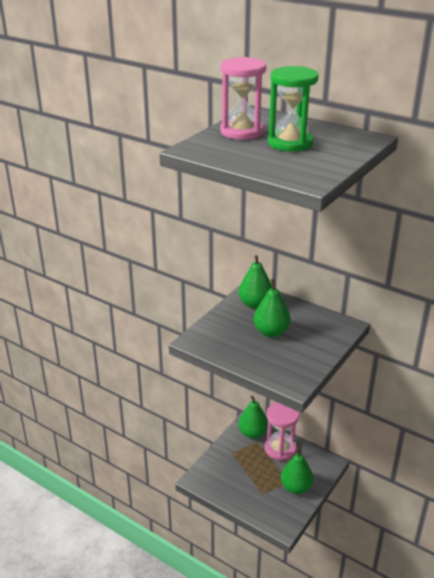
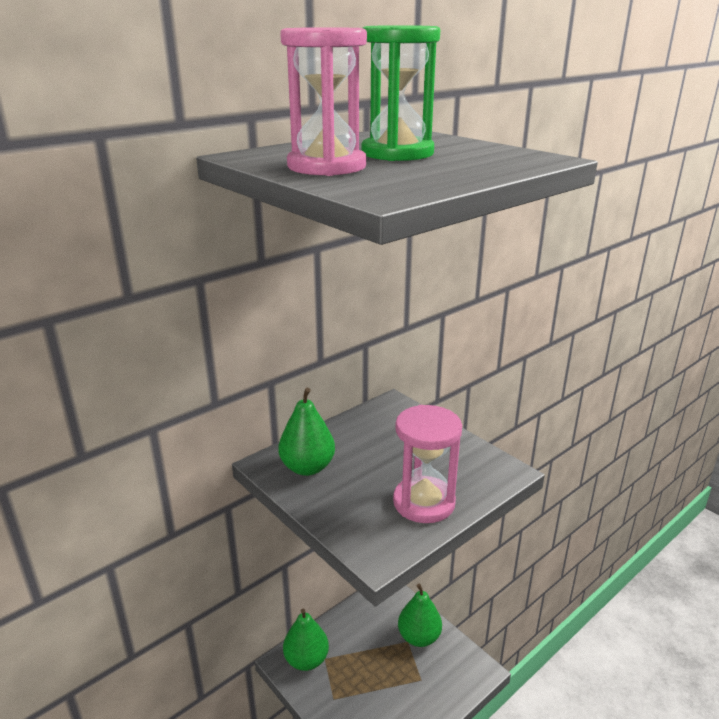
camera: 75 degrees left, 5 degrees down
green pear [254,279,291,337] -> none
pink hourglass [265,402,299,461] -> pink hourglass moved to [393,405,462,523]

